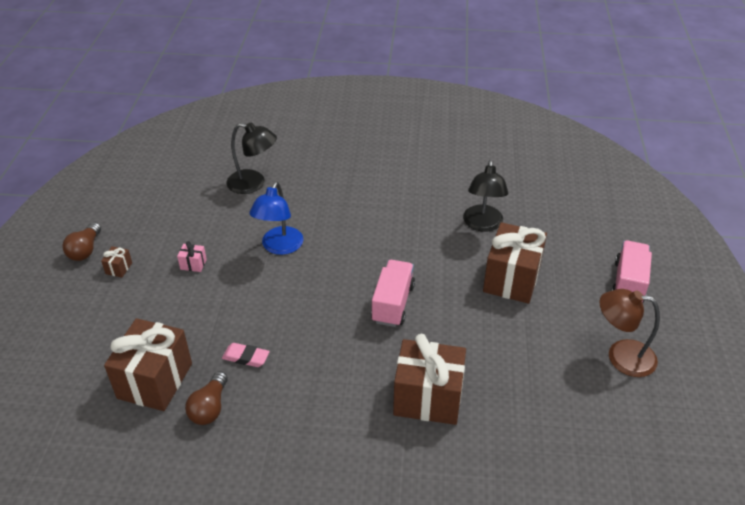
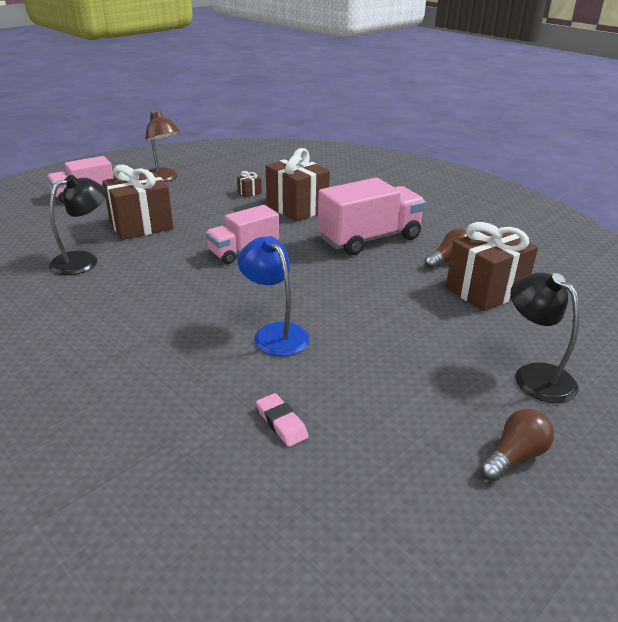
camera: 140 degrees left, 10 degrees down
brown gift [101,246,132,278] -> brown gift moved to [237,171,262,197]
pink gift [177,241,207,272] -> none
pink eraser [222,343,270,367] -> pink eraser moved to [256,393,309,447]
black lamp [226,122,277,194] -> black lamp moved to [510,272,580,403]
blue lamp [249,182,303,255] -> blue lamp turned 90 degrees counterclockwise [238,236,310,356]
none -> pink truck [318,178,426,255]

